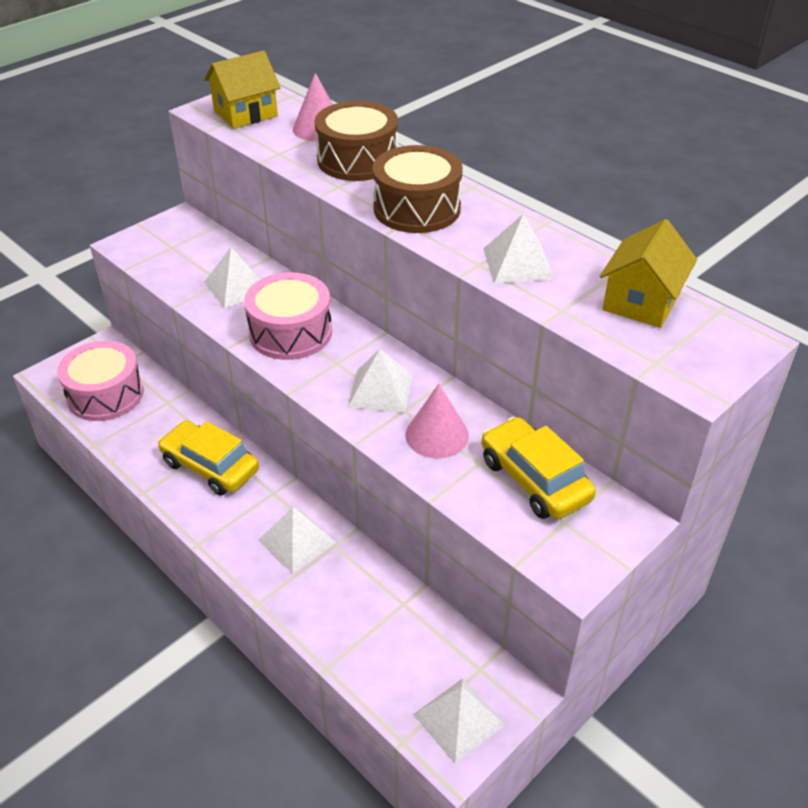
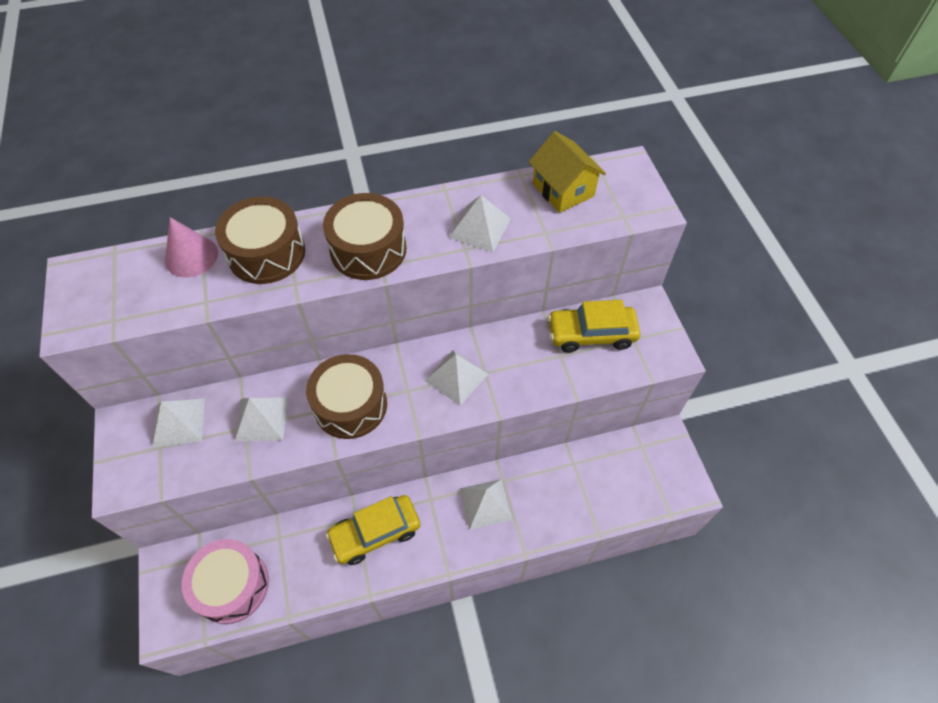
camera: 60 degrees left, 15 degrees up
yellow house [204,50,281,129] -> none
pink drum [244,272,332,360] -> brown drum [306,354,387,439]
pink cone [405,384,469,458] -> none
white pyramid [413,678,505,764] -> white pyramid moved to [152,399,205,447]

